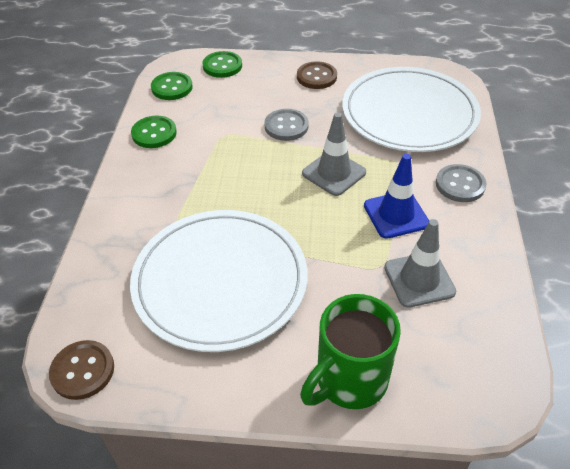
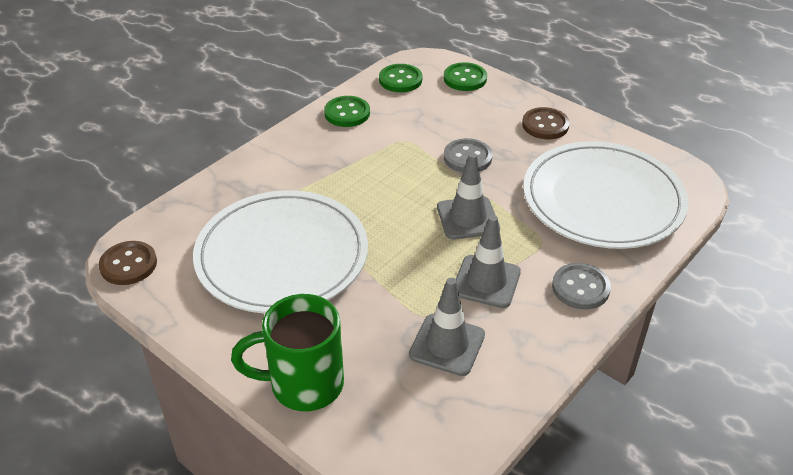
camera: 35 degrees right, 5 degrees down
blue traffic cone [364,154,429,239] -> grey traffic cone [456,215,521,308]

